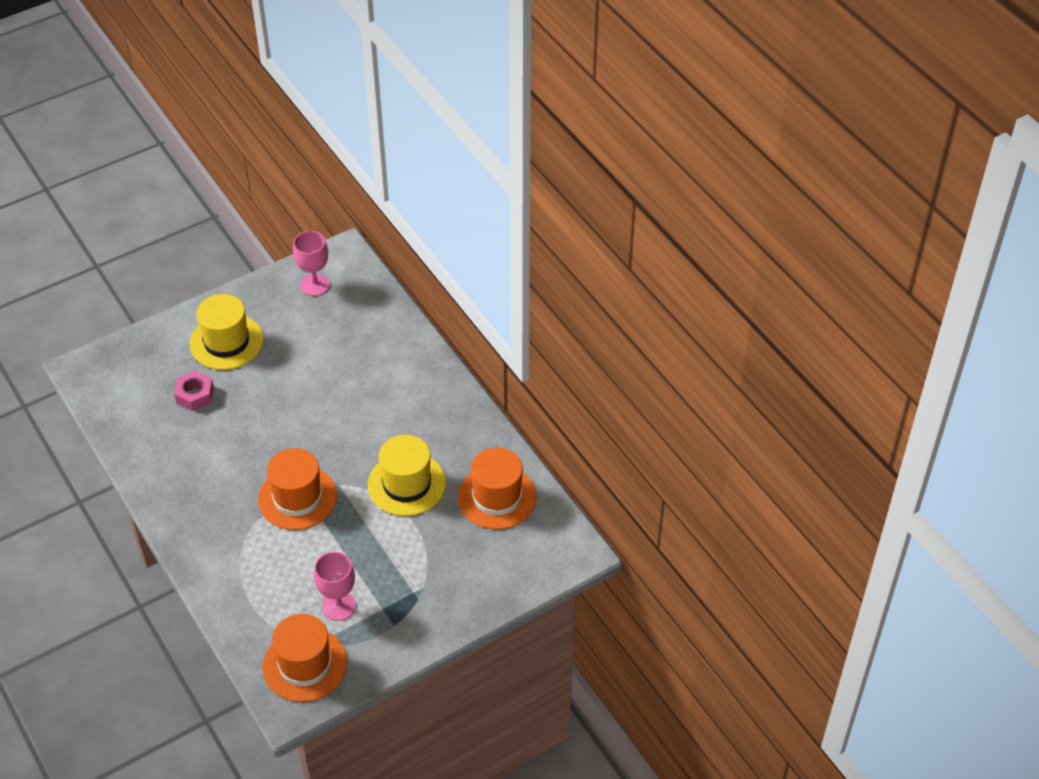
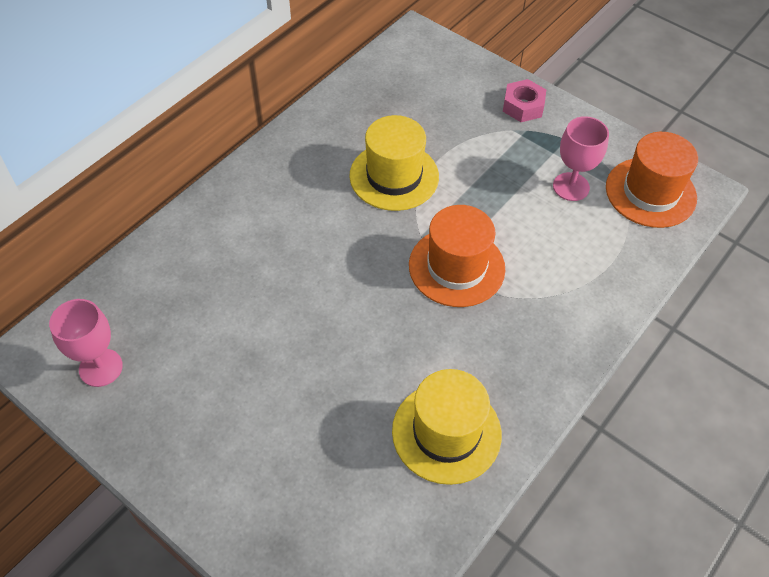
camera: 110 degrees left, 5 degrees up
pink nut [174,371,214,411] -> pink nut moved to [503,79,546,122]
yellow hat [190,294,263,370] -> yellow hat moved to [392,369,502,485]
orange hat [458,447,537,530] -> none

